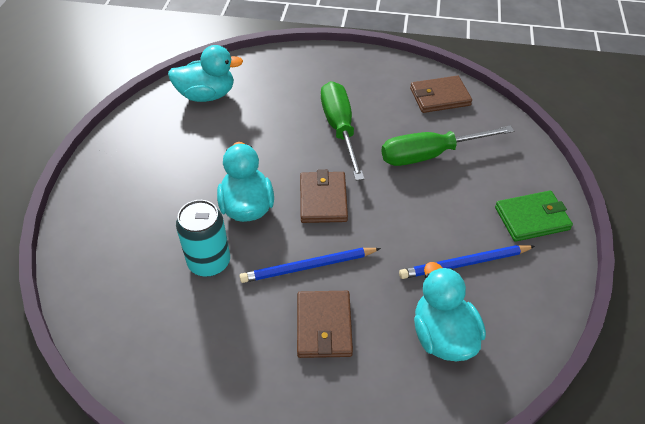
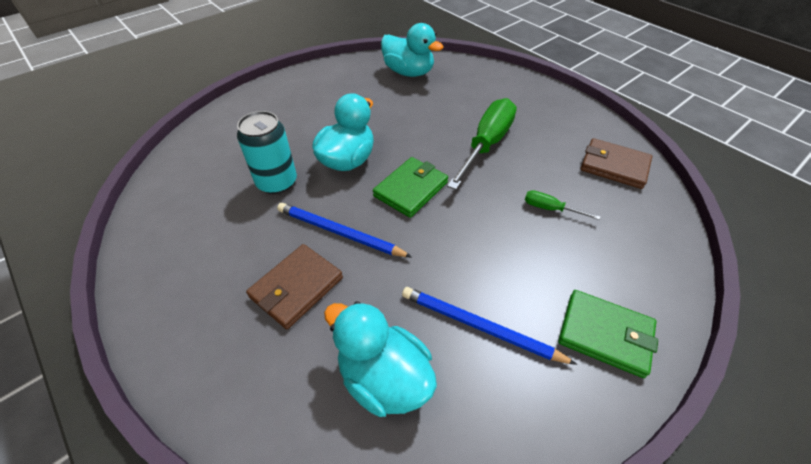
camera: 40 degrees right, 0 degrees up
brown wallet [300,169,348,223] -> green wallet [373,157,448,218]
green screwdriver [381,125,514,166] -> green screwdriver [525,190,601,220], size x0.46
turquoise duck [414,262,486,361] -> turquoise duck turned 75 degrees counterclockwise [324,301,437,417]

